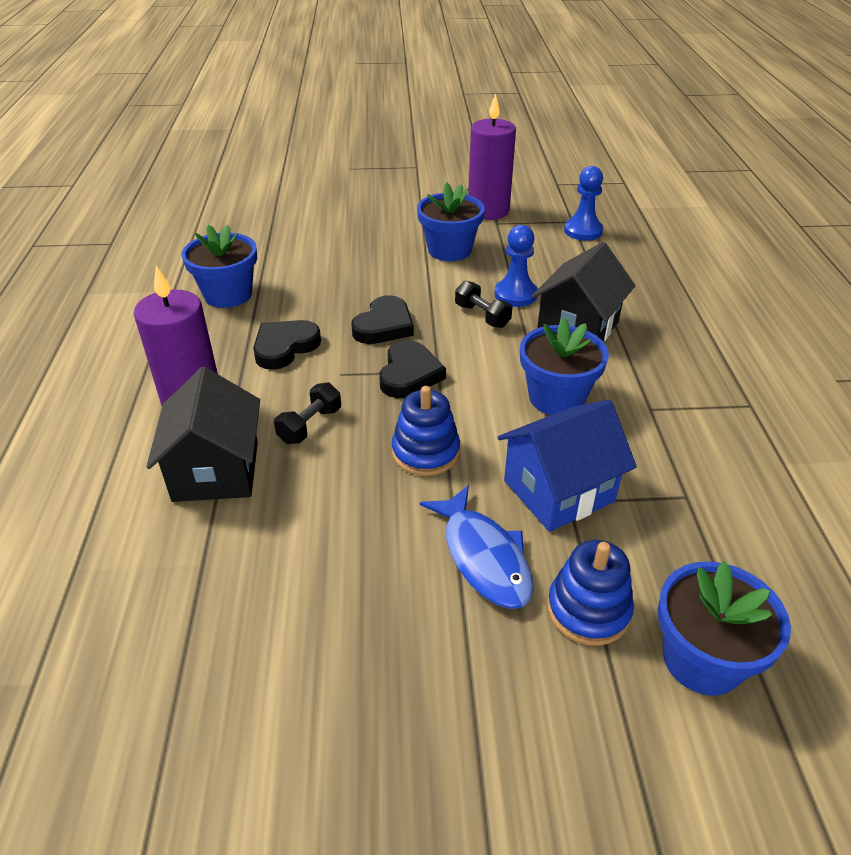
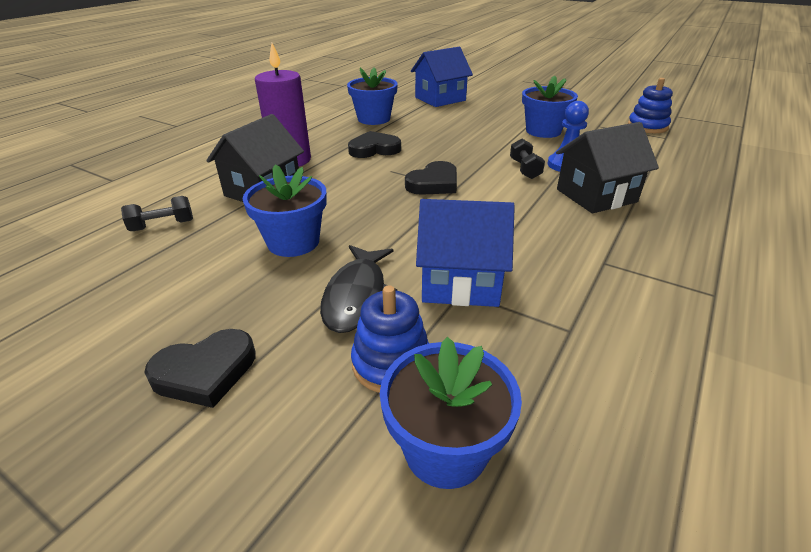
camera: 35 degrees right, 5 degrees down
black dumbbell [274,382,341,444] -> black dumbbell moved to [121,196,193,231]
black heart [351,295,414,344] -> black heart moved to [144,329,255,408]
blue stacking toy [392,386,460,476] -> blue stacking toy moved to [628,78,673,133]
blue fish [420,485,534,609] -> black fish [320,245,397,333]
purple candle [468,93,516,220] -> none
blue flower pot [520,317,609,415] -> blue flower pot moved to [243,164,327,257]
blue pawn [564,166,603,241] -> none
none -> blue house [411,47,473,107]

